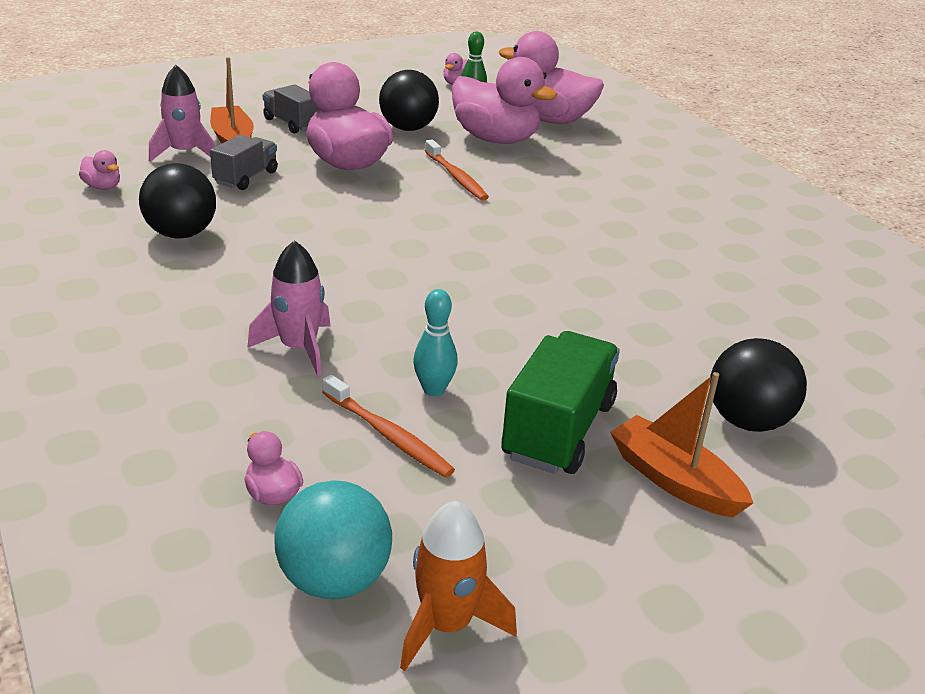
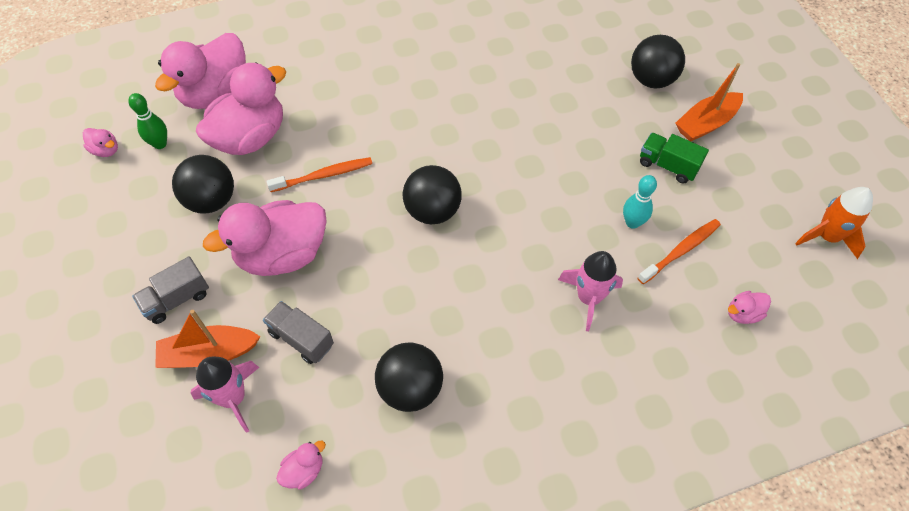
camera: 80 degrees left, 25 degrees up
turquoise ball [274,480,392,599] -> none
green truck [502,331,620,474] -> green truck [640,133,709,183], size x0.62
none -> black ball [403,165,462,224]

